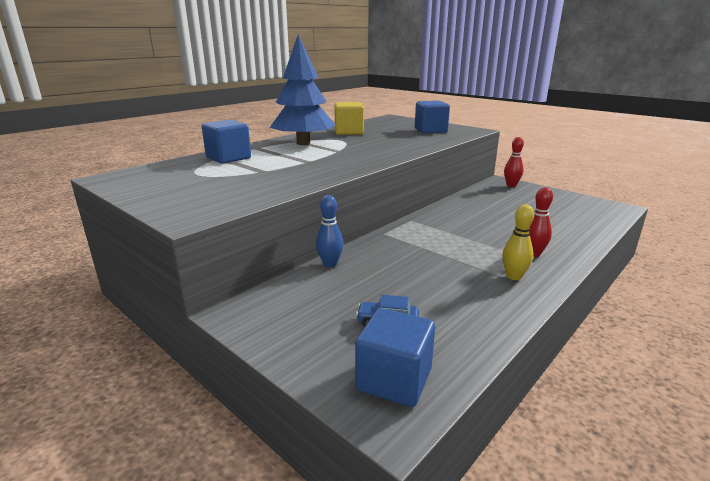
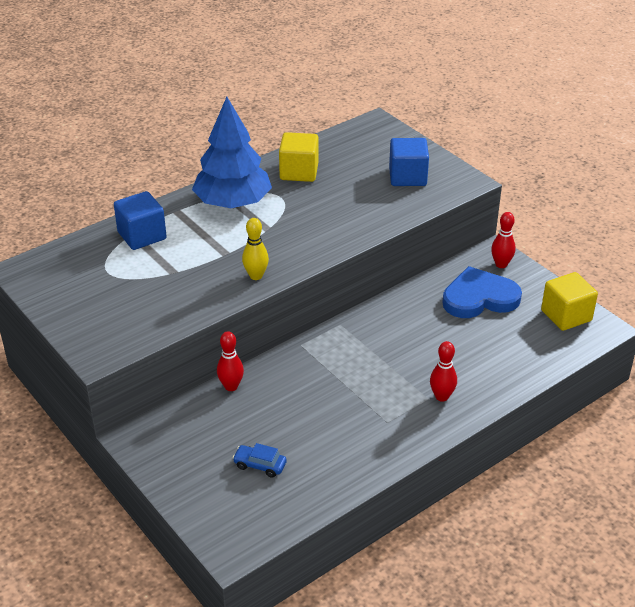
camera: 10 degrees right, 15 degrees up
blue bowling pin [316,195,344,267] -> red bowling pin [217,331,244,391]
blue cube [355,308,435,407] -> none
yellow bowling pin [502,205,534,280] -> yellow bowling pin moved to [242,218,269,280]
none -> blue heart [442,266,522,318]
none -> yellow cube [541,272,598,331]

